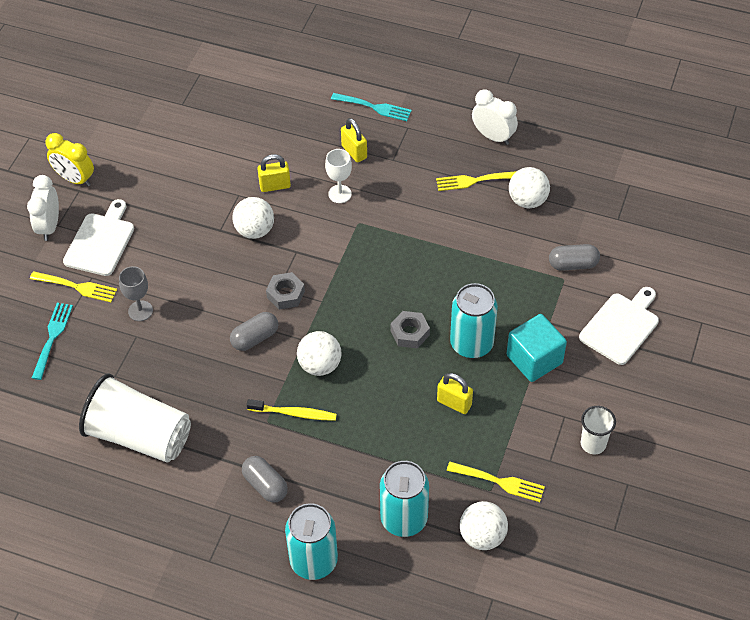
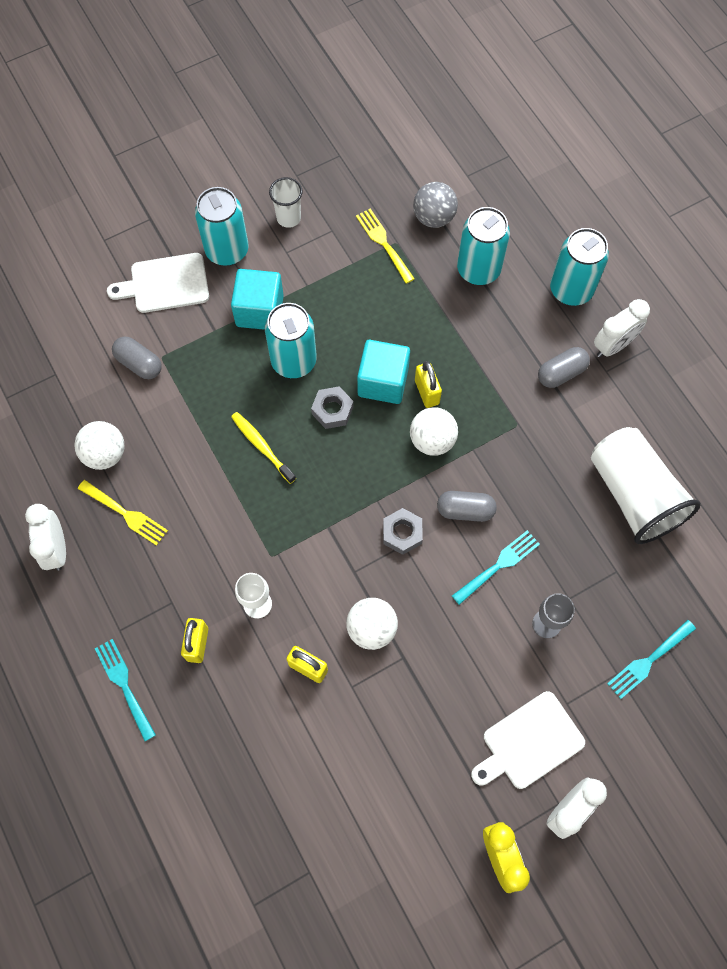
camera: 140 degrees left, 15 degrees up
yellow fork [30,271,117,302] -> none
grey capsule [242,456,288,503] -> grey capsule turned 60 degrees clockwise [538,347,590,388]
yellow toothbrush [247,399,337,421] -> yellow toothbrush moved to [231,412,296,484]
yellow padlock [437,373,473,414] -> yellow padlock moved to [415,361,442,408]
white ball [460,501,508,550] -> grey ball [413,182,458,228]
none -> turquoise can [195,187,249,266]
none -> turquoise cube [357,340,410,404]
none -> turquoise fork [452,530,540,605]
none -> white clock [594,299,650,358]

